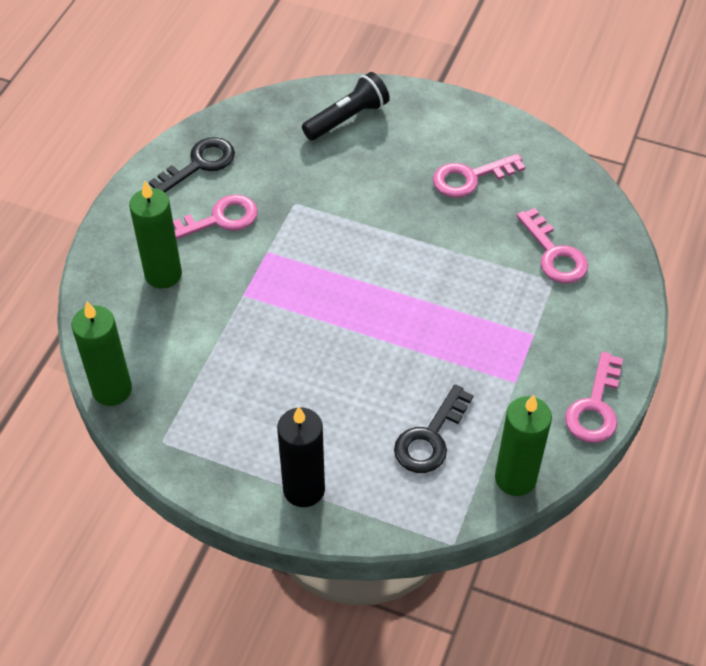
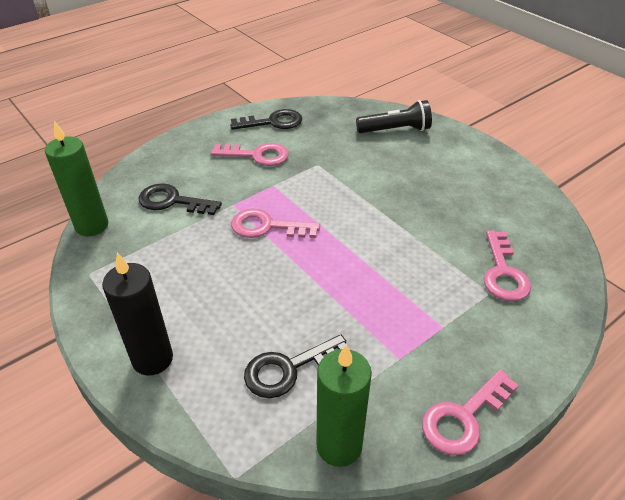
camera: 30 degrees right, 10 degrees down
green candle [129,181,182,289] -> none
pink key [433,154,525,198] -> pink key moved to [231,209,320,238]
none -> black key [138,183,222,215]

